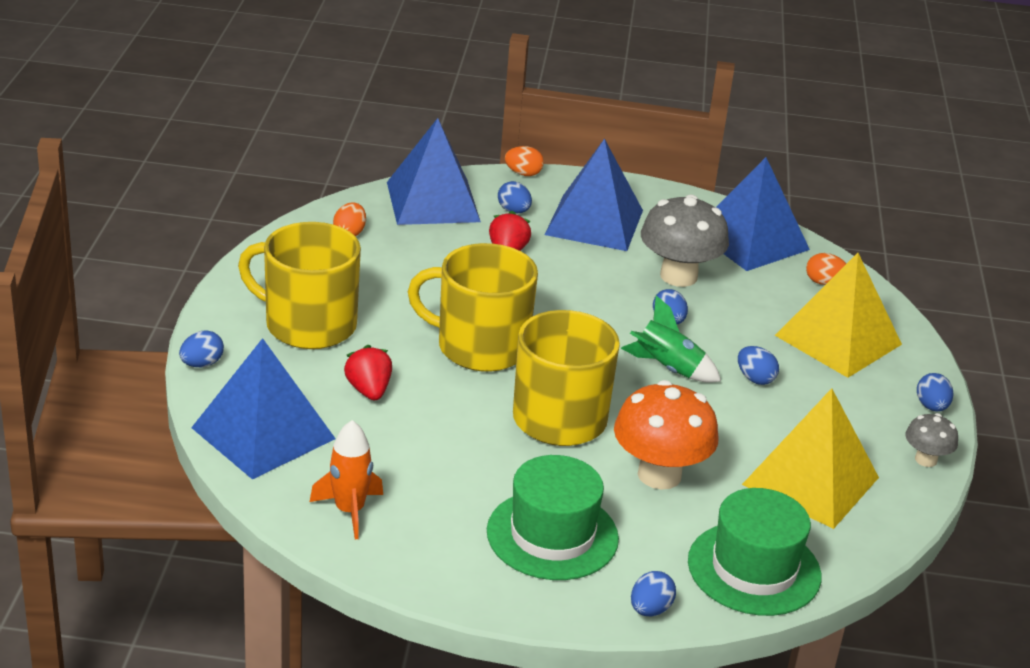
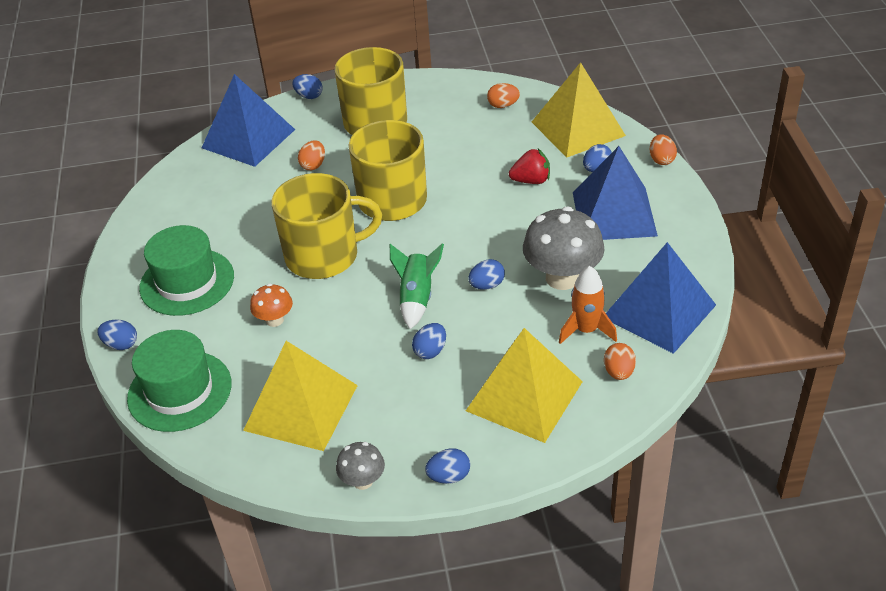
camera: 80 degrees right, 10 degrees up
orange rocket [310,420,383,539] -> orange rocket moved to [559,266,617,344]
red strawberry [344,345,392,400] -> orange egg [298,140,325,170]
blue pyramid [387,118,481,225] -> yellow pyramid [532,62,626,158]
orange mushroom [614,380,719,489] -> orange mushroom [250,283,293,327], size x0.52

